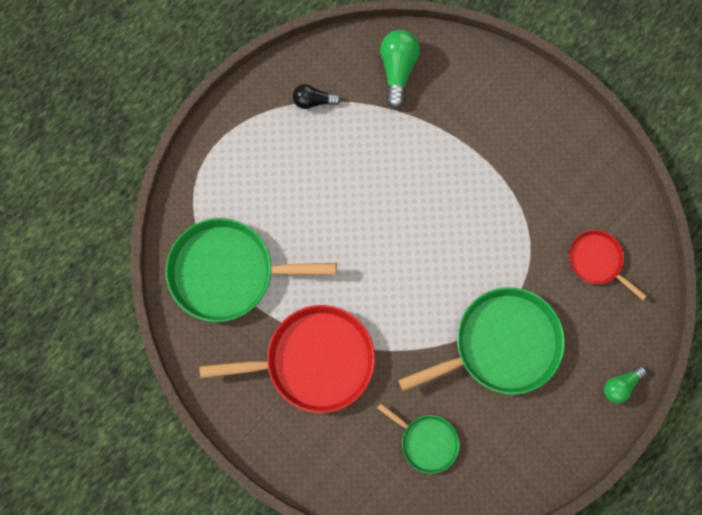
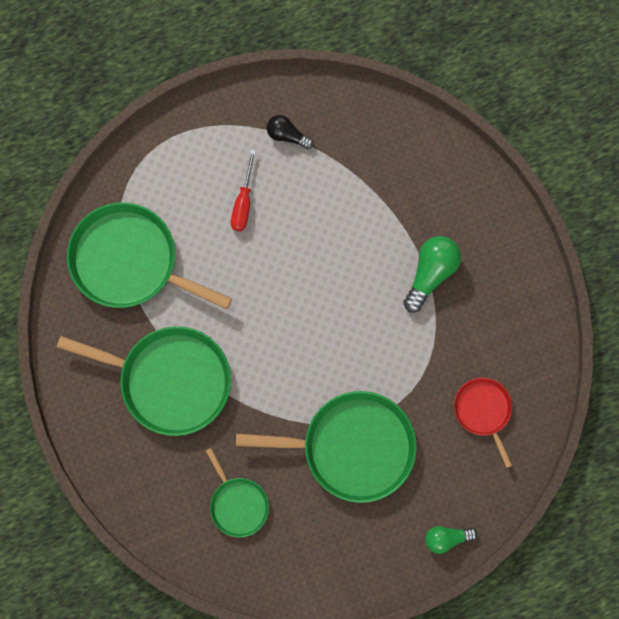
camera: 25 degrees right, 0 degrees up
red pan [199,305,375,413] -> green pan [57,326,231,436]
green light bulb [380,30,420,109] -> green light bulb moved to [404,236,461,313]
none -> red screwdriver [231,150,256,231]

